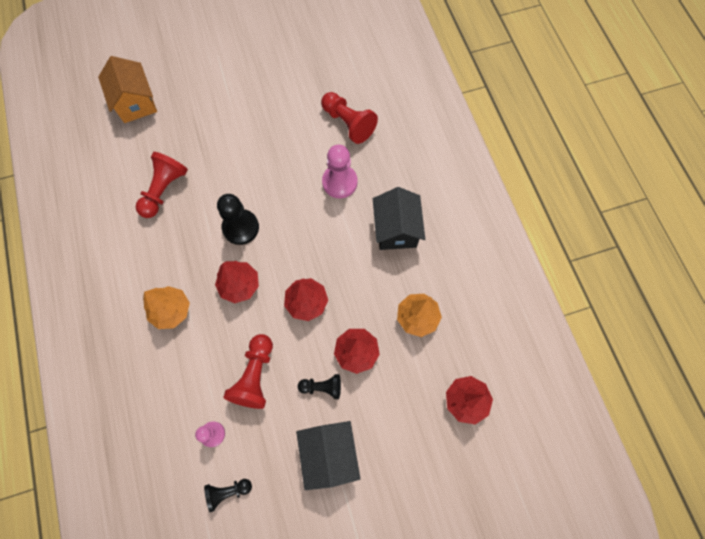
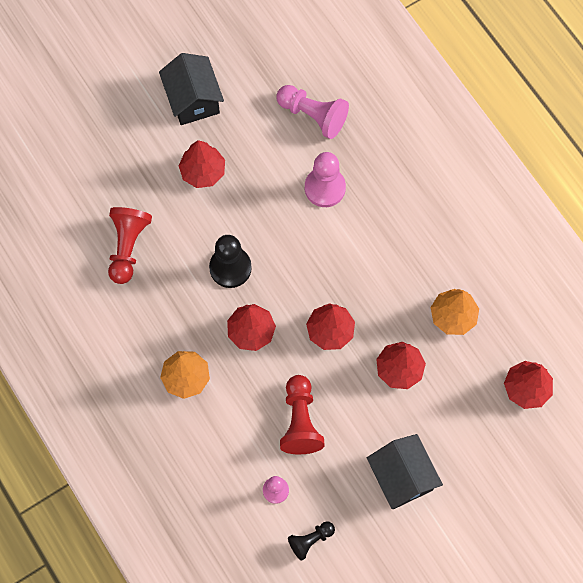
camera: 15 degrees left, 0 degrees up
orange house [98,56,157,123] -> none
black pawn [298,374,341,399] -> none
red pawn [321,92,378,144] -> pink pawn [277,85,349,139]
black house [373,187,425,250] -> black house moved to [159,53,224,125]
none -> red tree [178,140,225,188]

